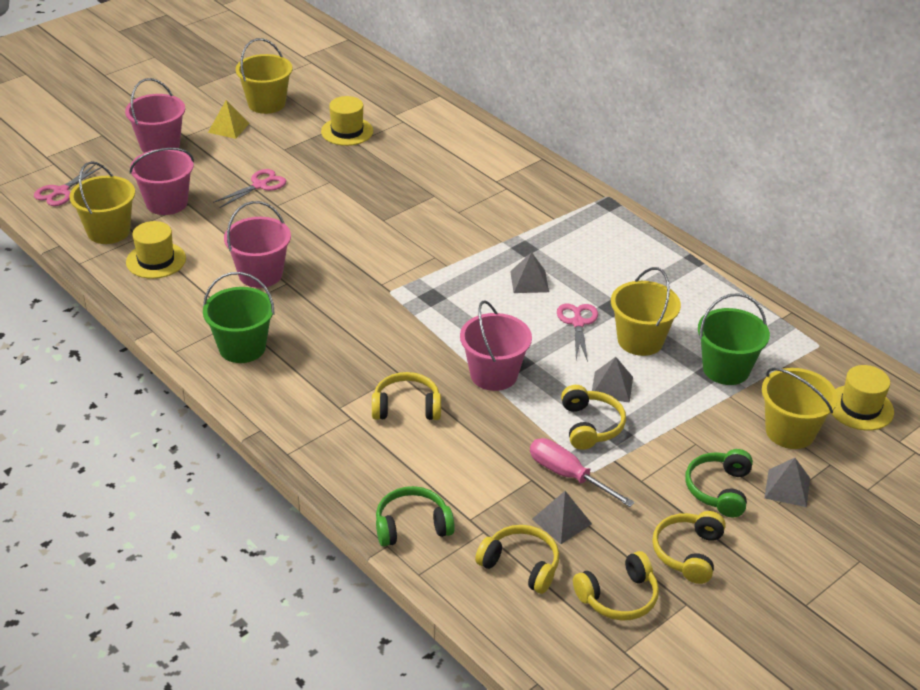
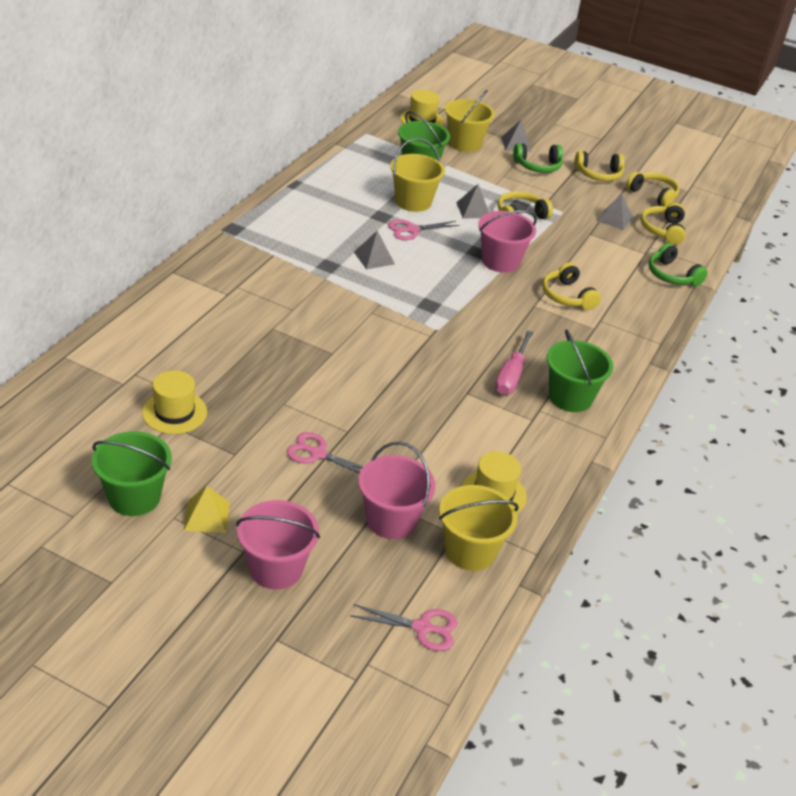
camera: 115 degrees left, 0 degrees up
pink bucket [224,201,291,288] -> none
yellow bucket [236,38,292,114] -> green bucket [92,431,172,516]
pink screwdriver [530,438,635,507] -> pink screwdriver moved to [495,330,533,395]

